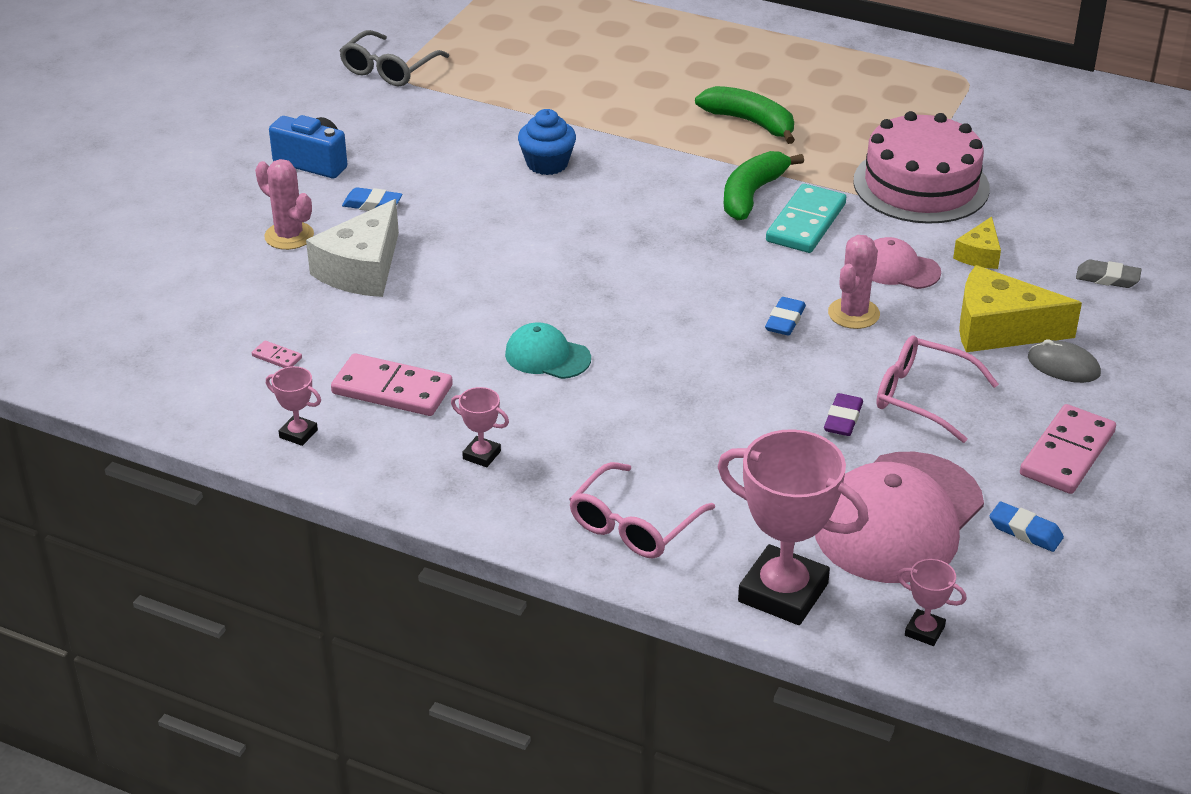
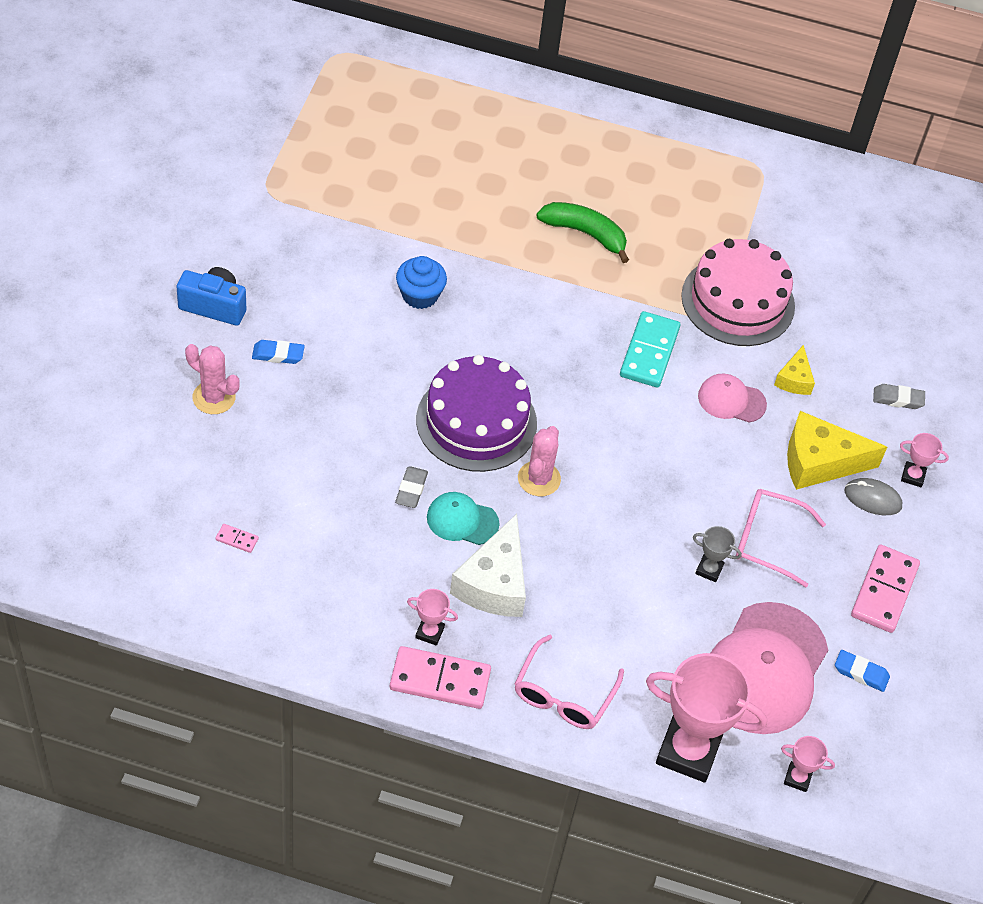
camera: 15 degrees left, 15 degrees up
pink trophy [266,366,321,446] -> pink trophy moved to [900,433,949,487]
white cheese [306,199,399,297] -> white cheese moved to [450,514,526,617]
pink domino [331,353,453,416] -> pink domino moved to [390,646,491,709]
grey glasses [339,30,449,86] -> none
green banana [724,151,804,220] -> none
blue eraser [765,297,806,336] -> none
purple eraser [824,393,863,436] -> grey trophy [693,526,742,582]
pink cactus [828,235,880,329] -> pink cactus moved to [518,426,561,496]
none -> grey eraser [395,466,428,508]
none -> purple cake [416,355,537,472]

